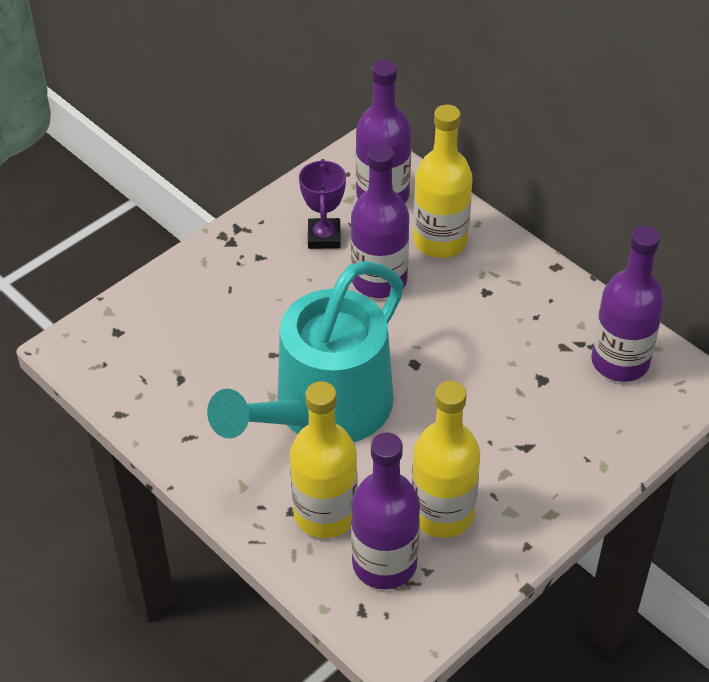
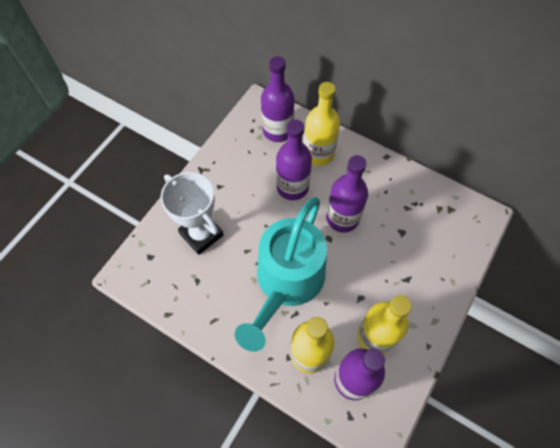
camera: 15 degrees left, 15 degrees up
purple trophy [299,159,346,249] -> none
purple bottle [591,226,664,382] -> purple bottle moved to [326,155,368,233]
none -> white trophy [161,172,223,255]

